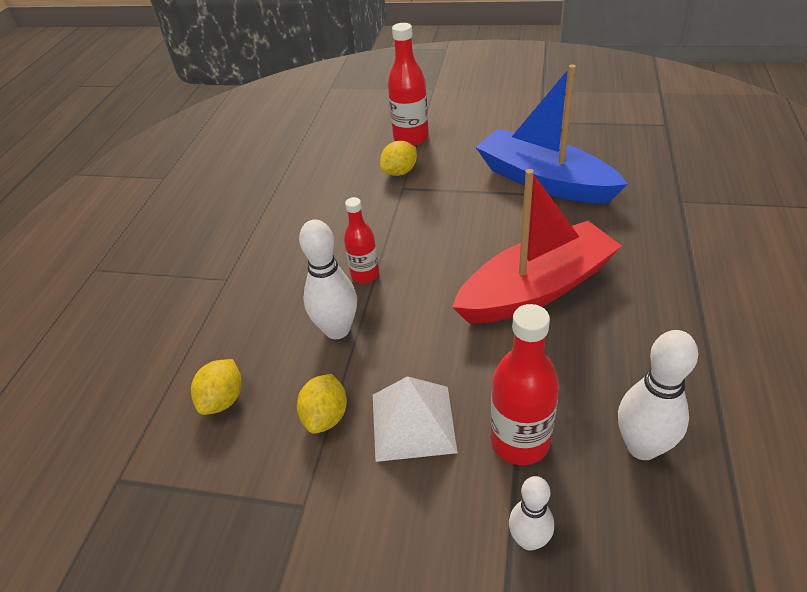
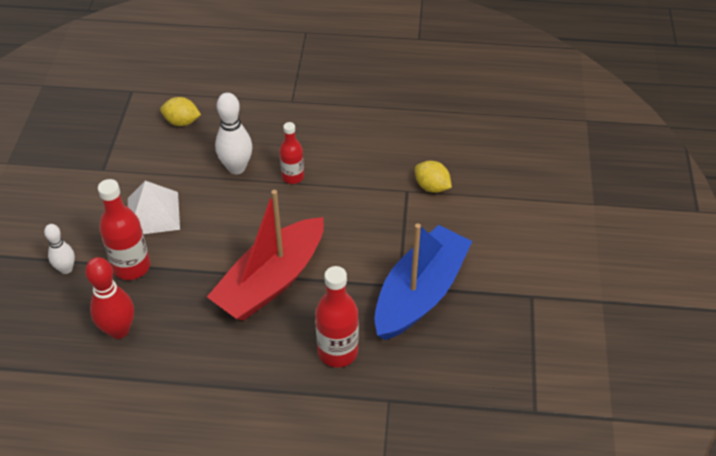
camera: 80 degrees right, 5 degrees up
yellow lemon [297,374,347,434] -> none
red bottle [388,23,429,146] -> red bottle moved to [315,266,359,367]
red boat [452,169,622,323] -> red boat turned 75 degrees clockwise [207,190,324,321]
white bowling pin [618,330,698,460] -> red bowling pin [85,257,134,339]

